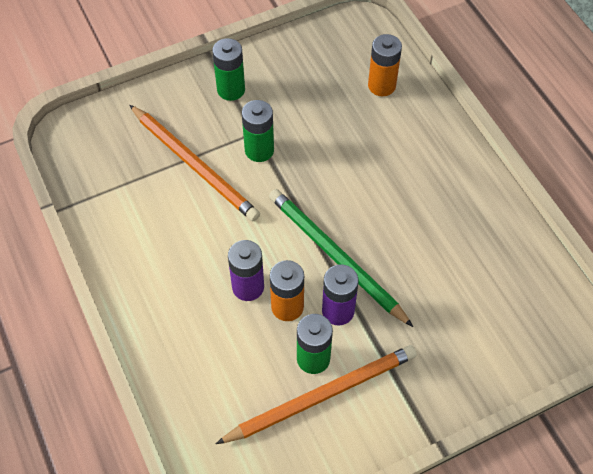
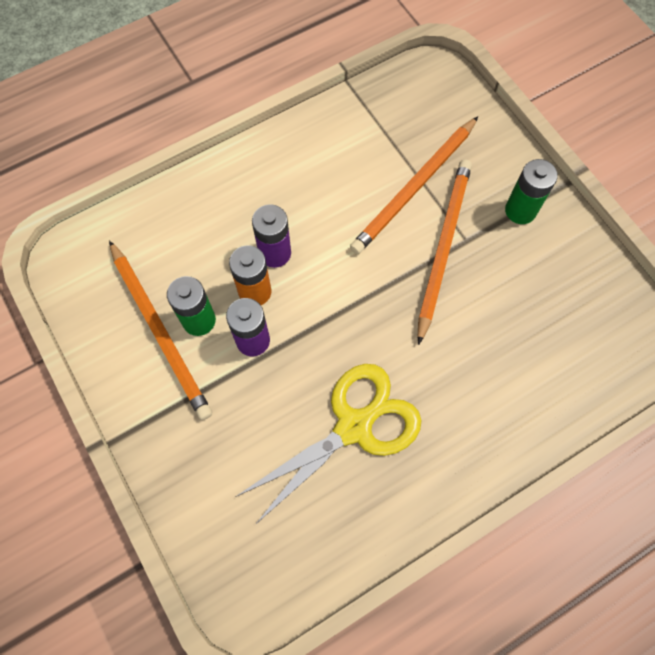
camera: 85 degrees right, 10 degrees up
green battery [242,100,274,162] -> orange pencil [418,160,472,345]
green pencil [269,189,413,327] -> none
orange battery [368,34,402,96] -> none
none -> yellow scissors [235,364,422,525]

